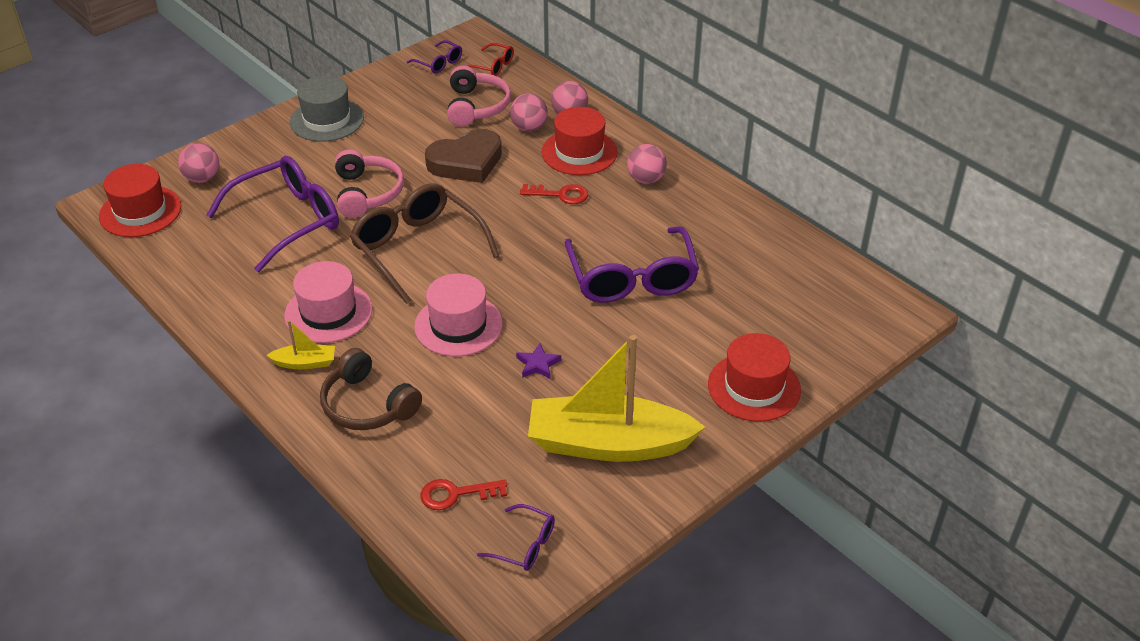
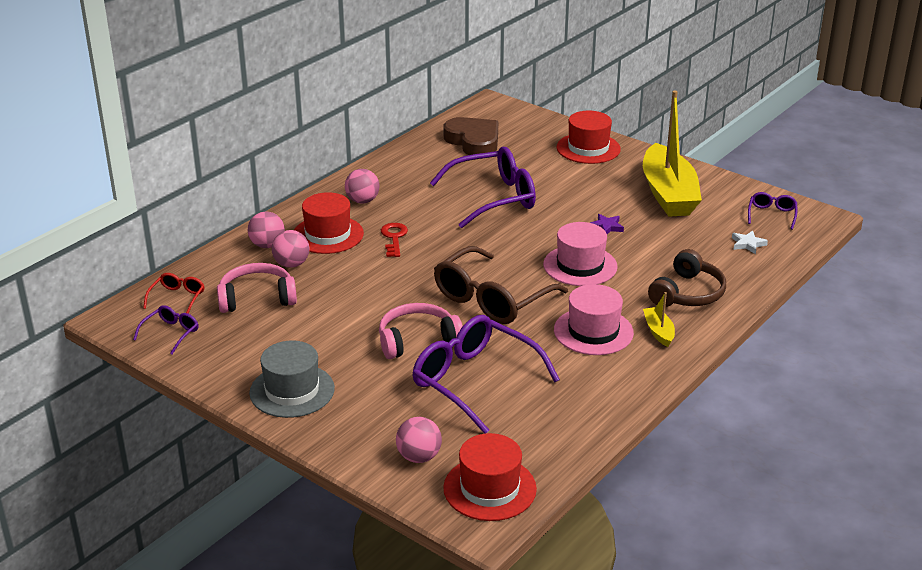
camera: 100 degrees left, 10 degrees down
red key [420,479,507,510] -> white star [732,231,768,254]
brown heart [425,129,502,183] -> brown heart moved to [444,117,498,155]

